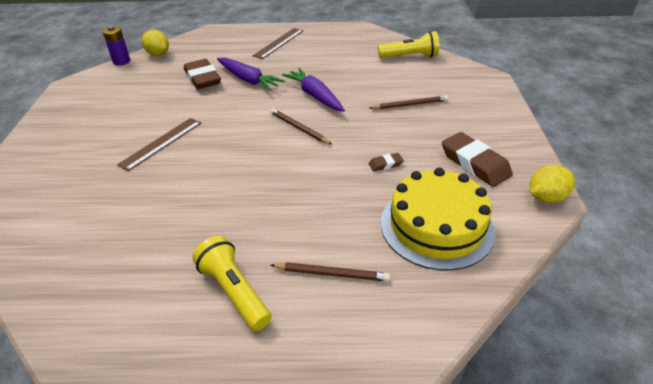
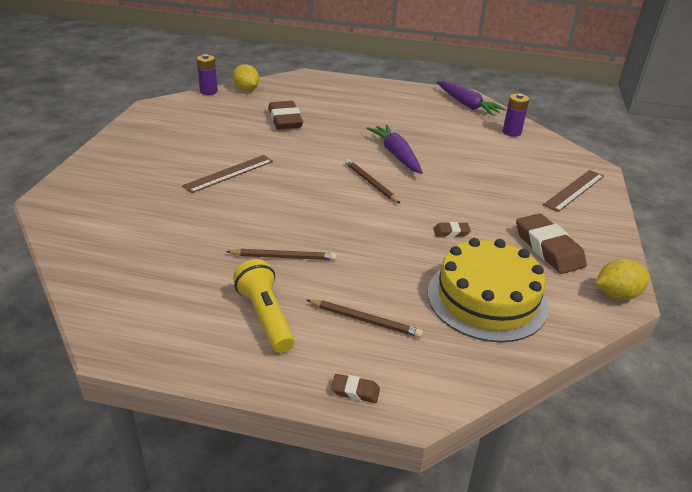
camera: 10 degrees right, 5 degrees down
purple carrot [217,57,285,91] -> purple carrot moved to [437,81,506,115]
brown ruler [253,28,304,59] -> brown ruler moved to [543,170,604,212]
brown pencil [370,95,448,110] -> brown pencil moved to [226,249,336,260]
yellow flashlight [378,31,439,58] -> purple battery [503,93,529,137]
none -> brown eraser [331,374,380,403]

